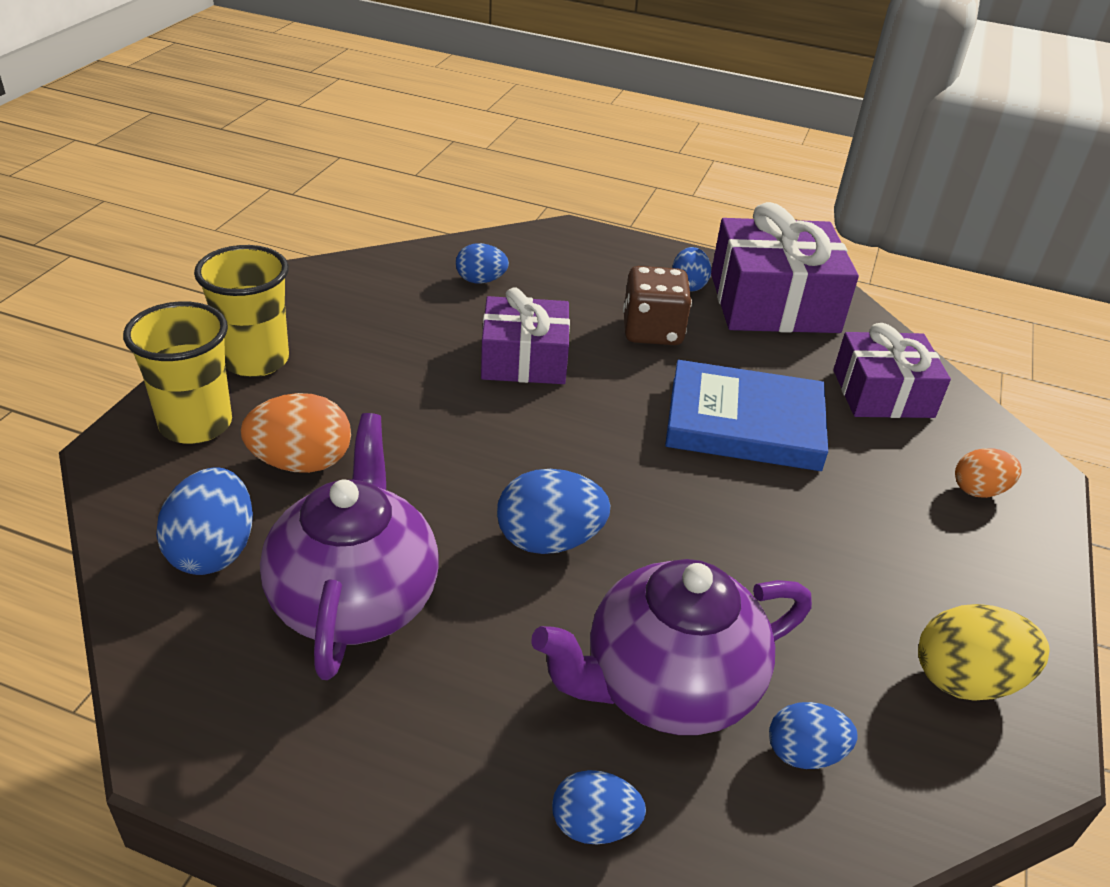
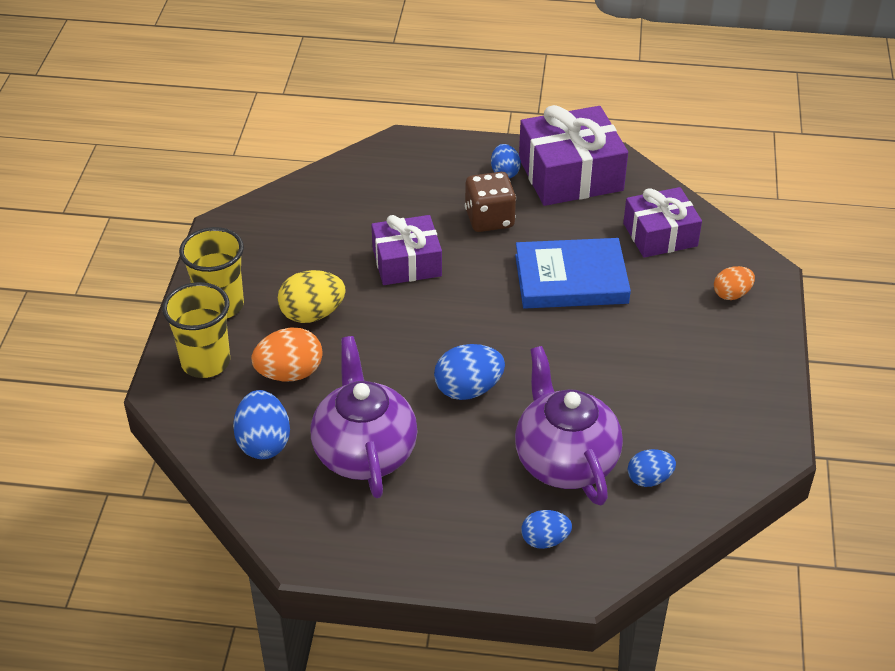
camera: 10 degrees left, 5 degrees up
blue egg [456,243,509,283] -> none
purple teapot [531,559,812,735] -> purple teapot turned 105 degrees clockwise [515,346,623,506]
yellow egg [918,604,1049,701] -> yellow egg moved to [278,270,346,323]

